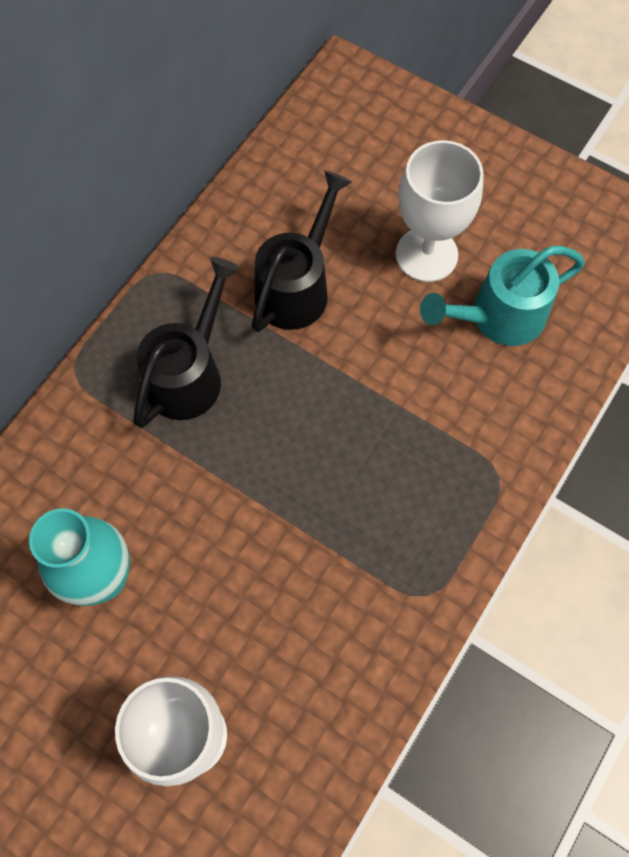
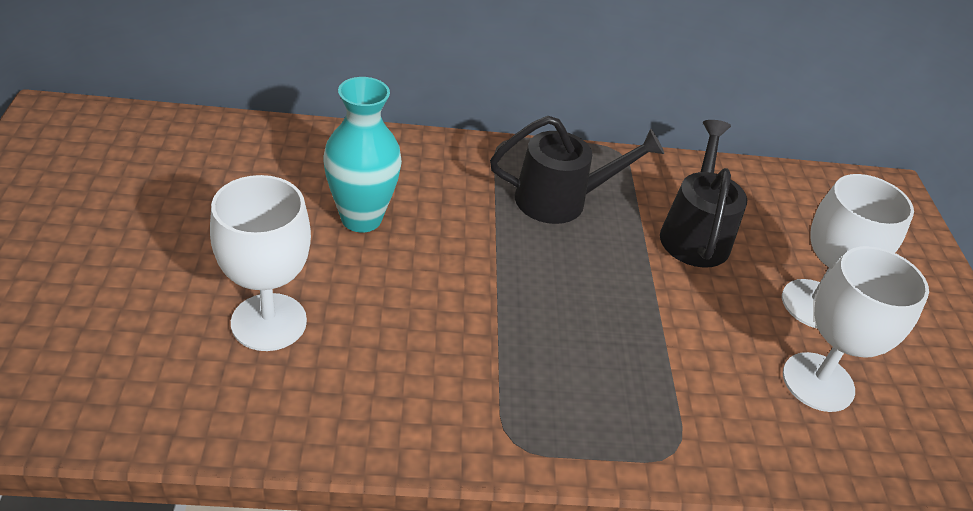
camera: 50 degrees right, 25 degrees down
black watering can [252,170,352,332] -> black watering can turned 75 degrees counterclockwise [660,120,747,268]
turquoise watering can [420,246,585,346] -> white goblet [783,246,929,412]

